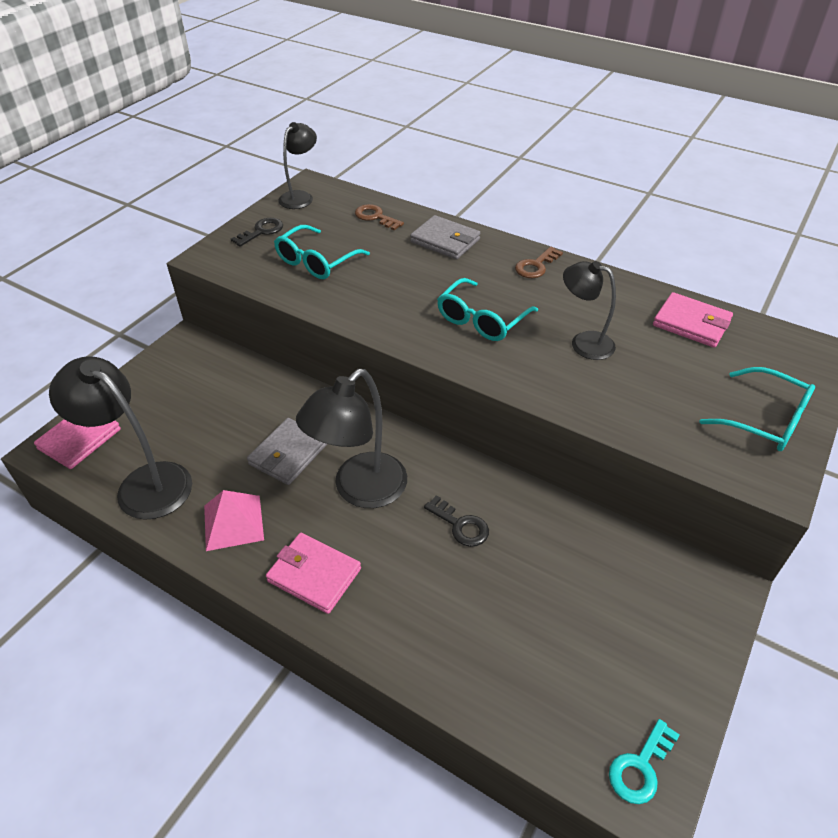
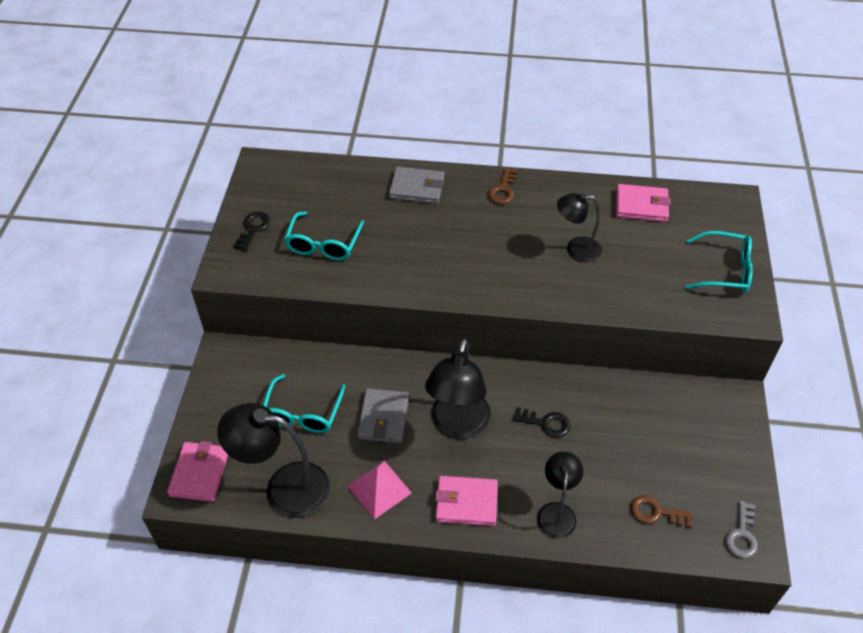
camera: 25 degrees left, 5 degrees up
black lamp [279,122,317,209] -> black lamp moved to [537,451,583,538]
brown key [355,204,404,230] -> brown key moved to [630,495,693,528]
turquoise glasses [437,278,538,341] -> turquoise glasses moved to [263,374,345,433]
turquoise key [609,719,680,804] -> grey key [725,501,758,558]

